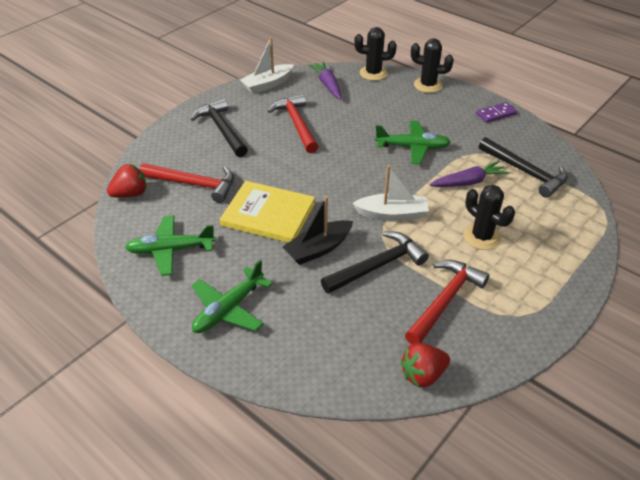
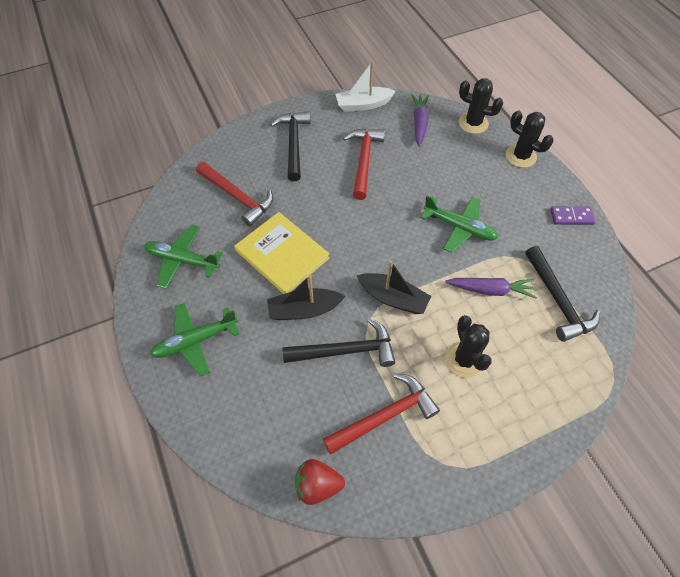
camera: 25 degrees right, 15 degrees up
red strawberry [107,164,147,198] -> none
white boat [352,165,429,221] -> black boat [357,260,431,314]

